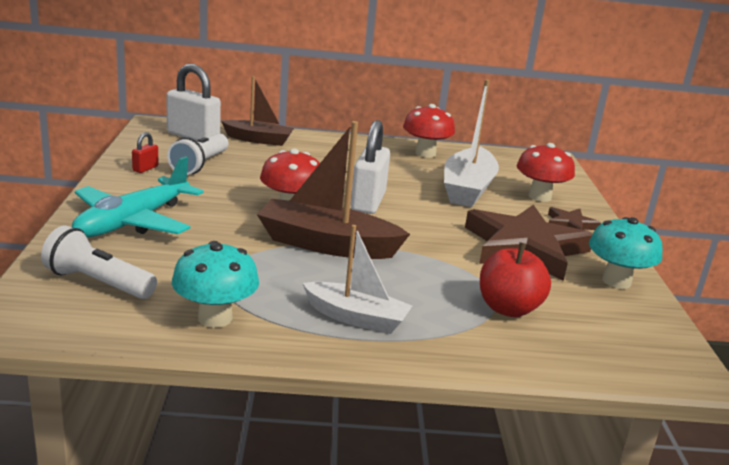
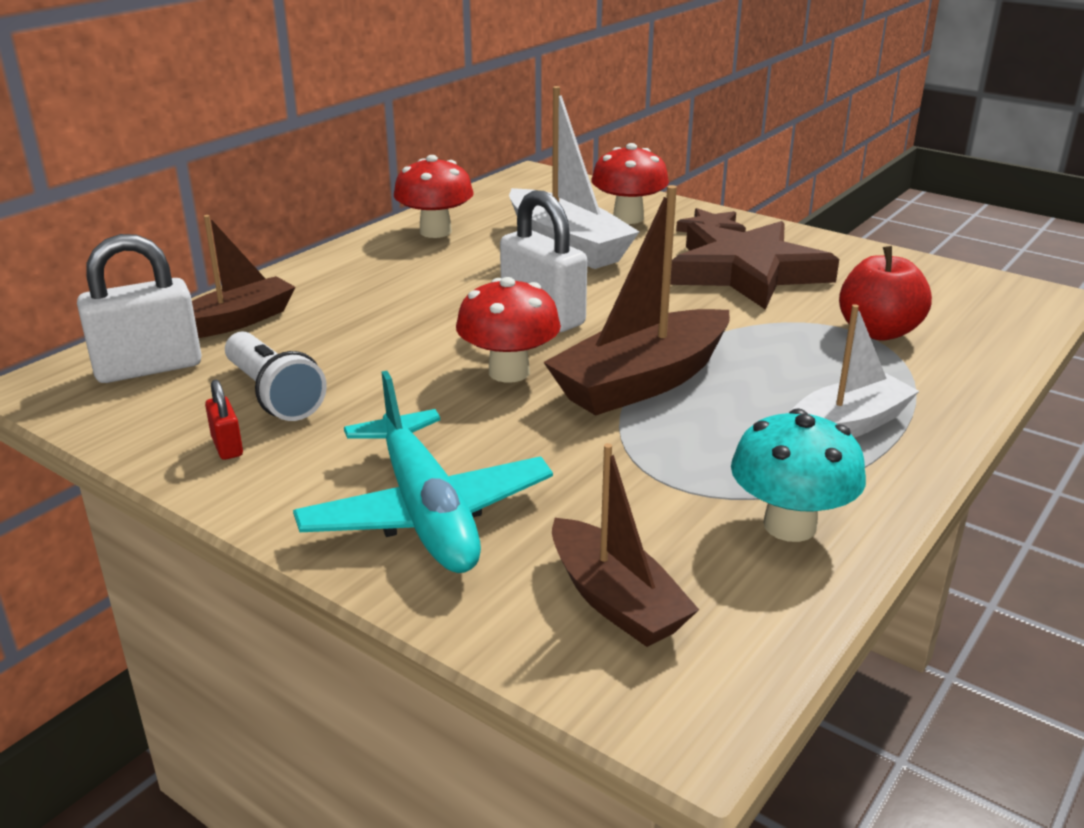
camera: 50 degrees left, 5 degrees up
white flashlight [41,225,157,299] -> brown boat [552,443,699,647]
turquoise mushroom [589,217,663,289] -> none

